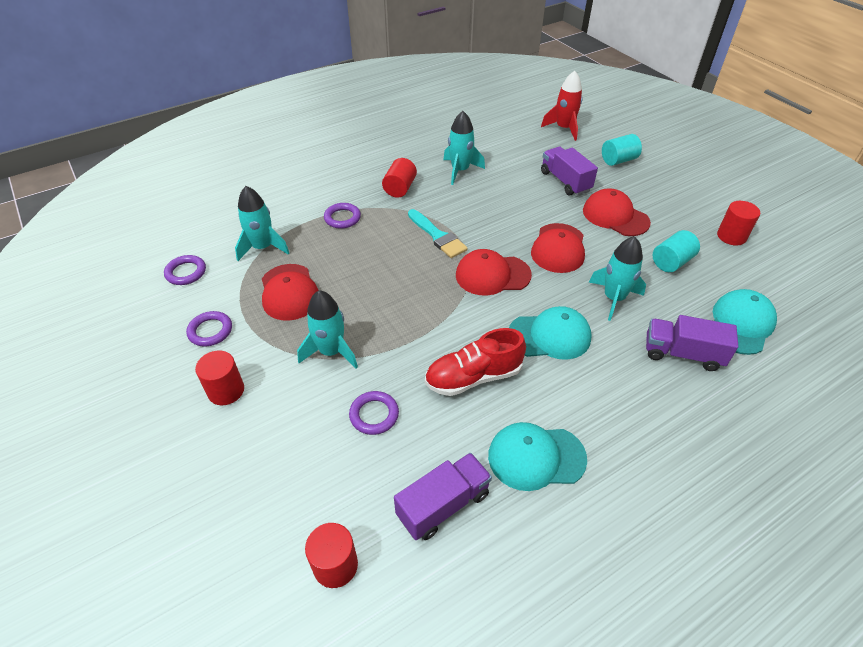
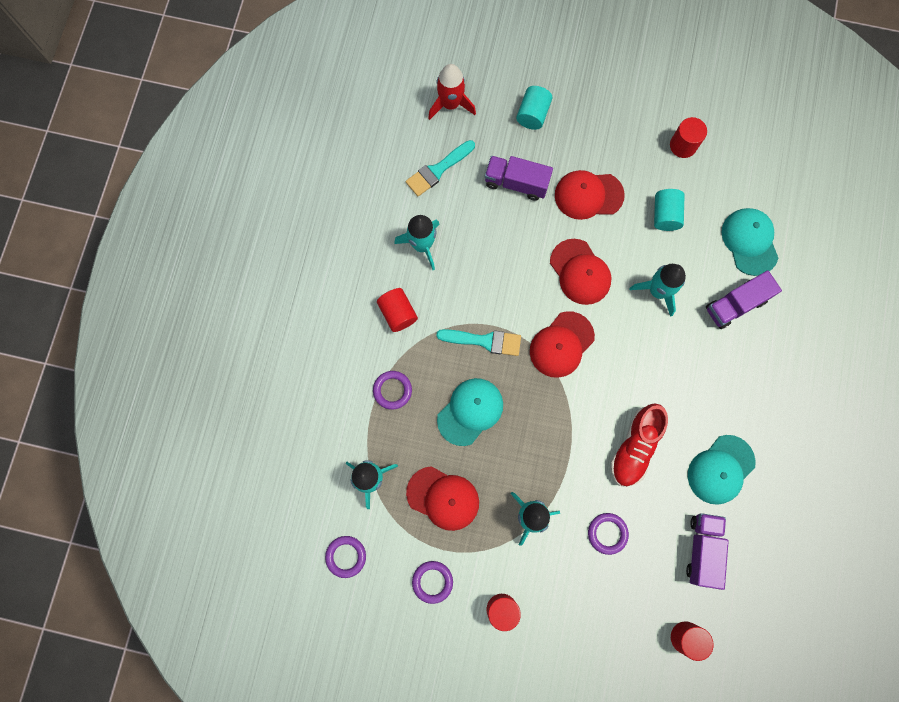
camera: 45 degrees left, 30 degrees up
turquoise cap [509,306,592,360] -> turquoise cap moved to [437,378,503,446]
none -> turquoise brush [406,140,475,197]

